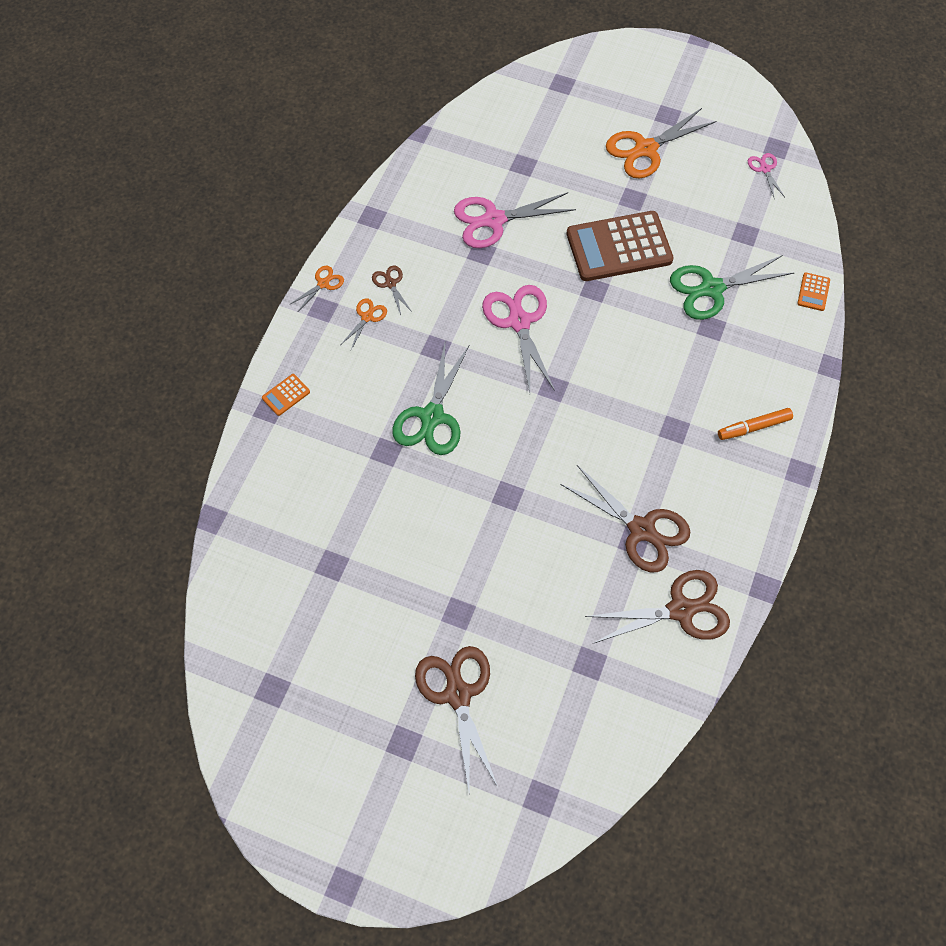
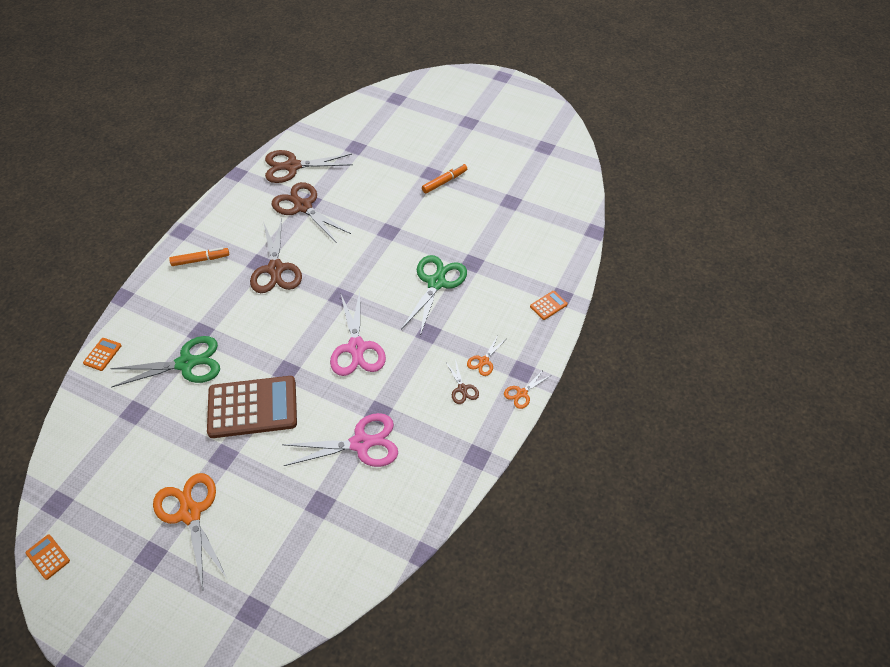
camera: 175 degrees left, 10 degrees down
brown scissors [415,646,498,791] -> brown scissors moved to [250,218,302,293]
orange scissors [606,108,716,179] -> orange scissors turned 90 degrees counterclockwise [153,473,227,589]
pink scissors [748,153,785,197] -> none
none -> orange calculator [25,535,70,580]
none -> orange marker [422,164,467,194]

